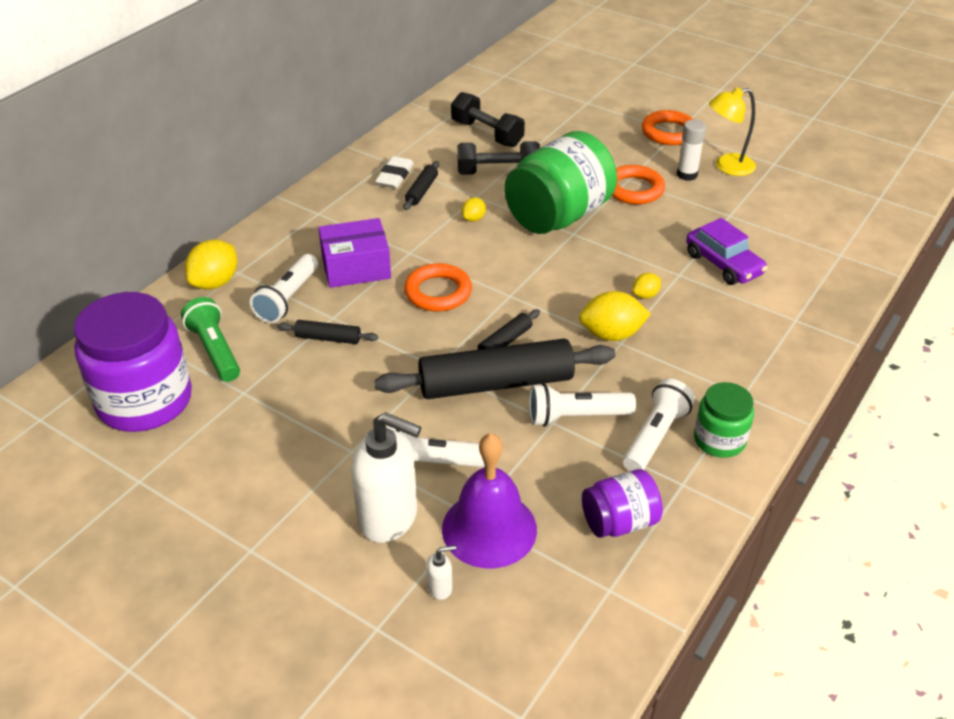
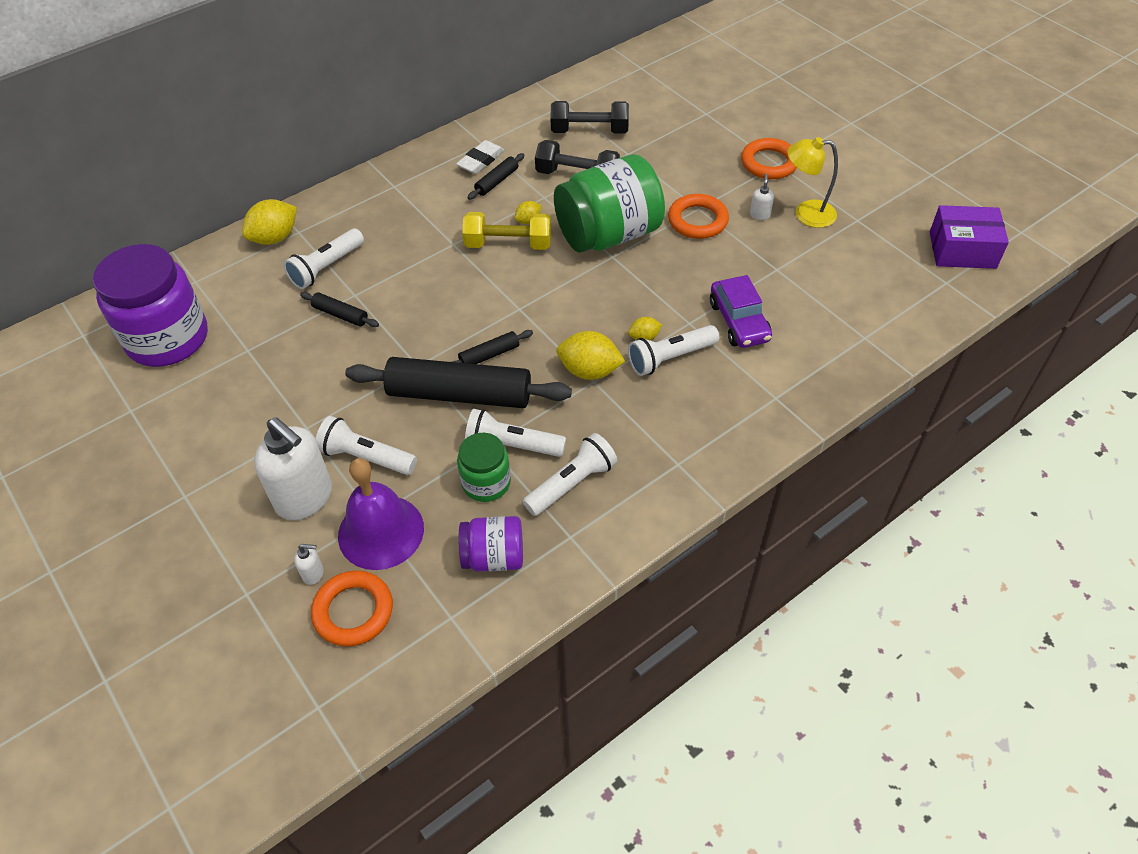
camera: 20 degrees right, 10 degrees up
green flashlight [181,297,240,382] -> none
purple box [318,218,391,288] -> purple box moved to [930,205,1009,269]
orange ring [404,263,472,311] -> orange ring moved to [311,570,393,647]
black dumbbell [451,92,525,147] -> black dumbbell turned 60 degrees counterclockwise [550,101,629,133]
white glue stick [677,120,706,181] -> white soap dispenser [750,174,774,220]
green jar [694,382,754,458] -> green jar moved to [457,433,511,502]
none -> yellow dumbbell [462,212,551,250]
none -> white flashlight [628,325,719,376]

